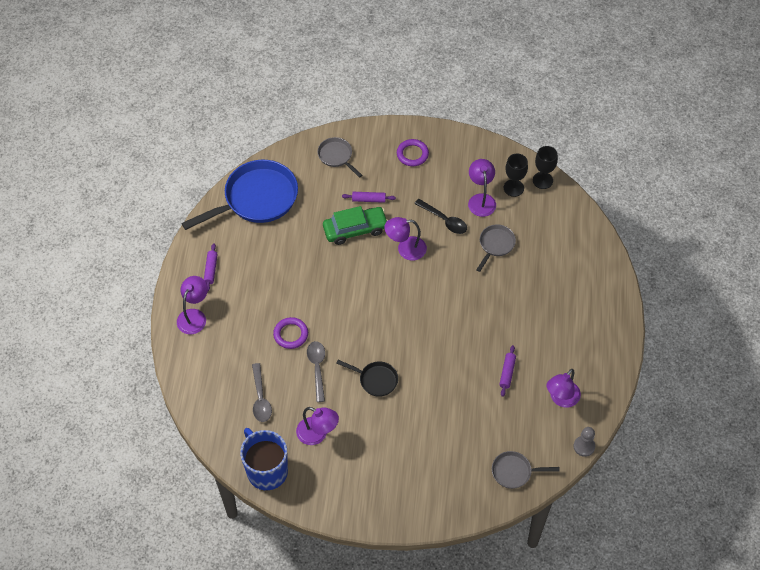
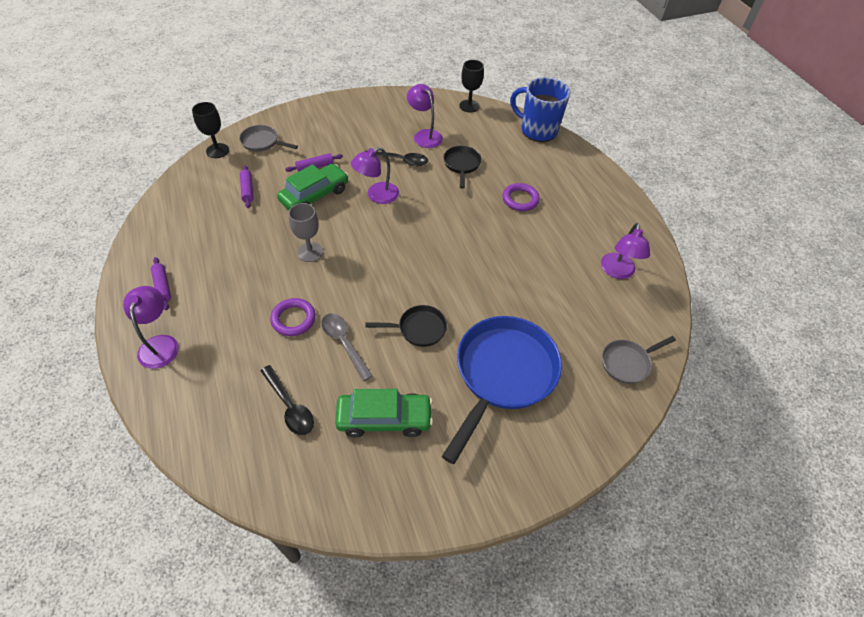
camera: 30 degrees left, 5 degrees down
blue pan [181,160,298,230] -> blue pan moved to [442,316,562,464]
blue mug [240,428,288,490] -> blue mug moved to [510,77,570,142]
grey spoon [252,363,272,422] -> black spoon [260,365,314,435]
purple lamp [296,407,339,445] -> green car [335,389,433,437]
purple ring [397,139,429,166] -> purple ring moved to [502,183,540,211]
grey pan [476,224,516,272] -> black pan [444,146,482,189]
purple rolling pin [499,345,516,397] -> purple rolling pin moved to [240,165,253,208]
black goblet [504,153,528,197] -> black goblet moved to [192,102,229,158]
grey pawn [574,427,595,457] -> none
none -> grey goblet [288,203,323,262]

